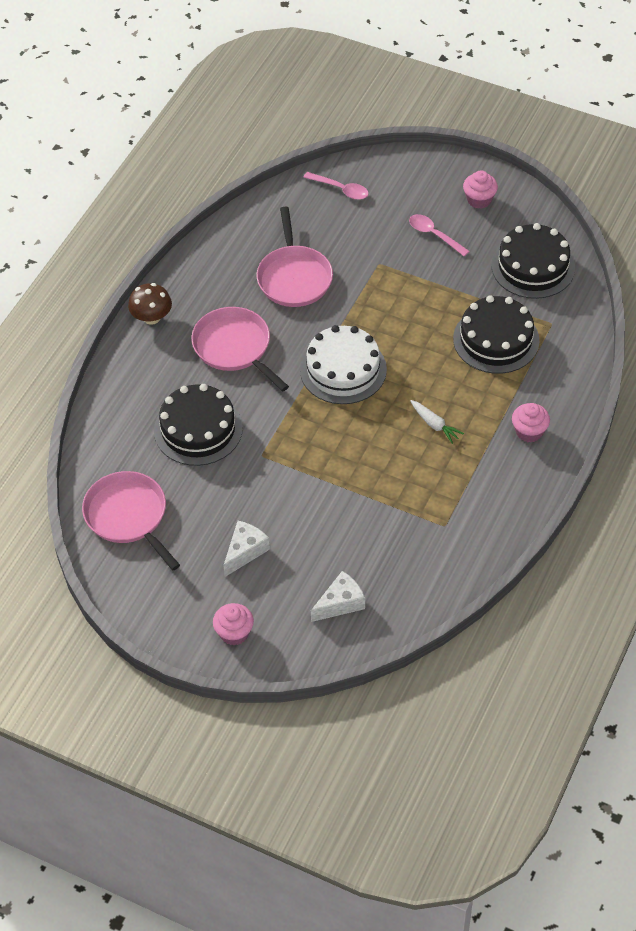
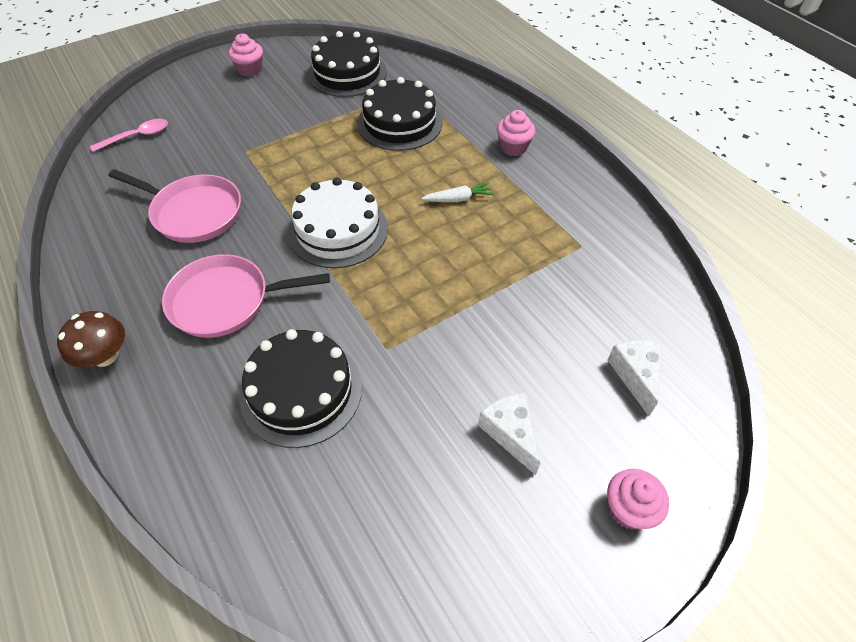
camera: 60 degrees left, 0 degrees up
pink pan [82,471,180,570] -> none
pink spoon [409,214,470,256] -> none

